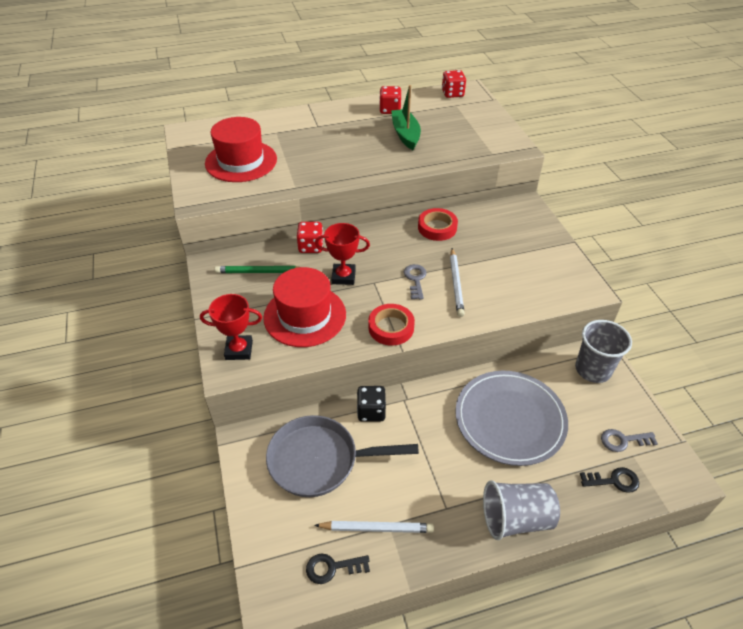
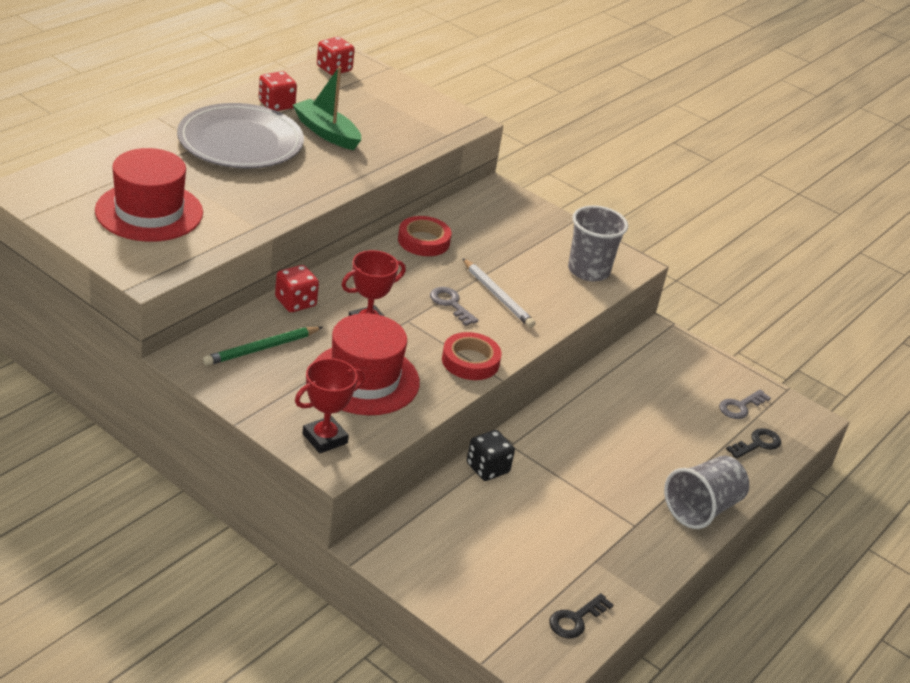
camera: 40 degrees left, 10 degrees down
grey pan [266,415,419,497] -> none
white pencil [314,521,434,533] -> none
grey plate [455,371,568,466] -> grey plate moved to [177,103,304,168]
grey cup [575,320,632,383] -> grey cup moved to [568,205,628,281]

